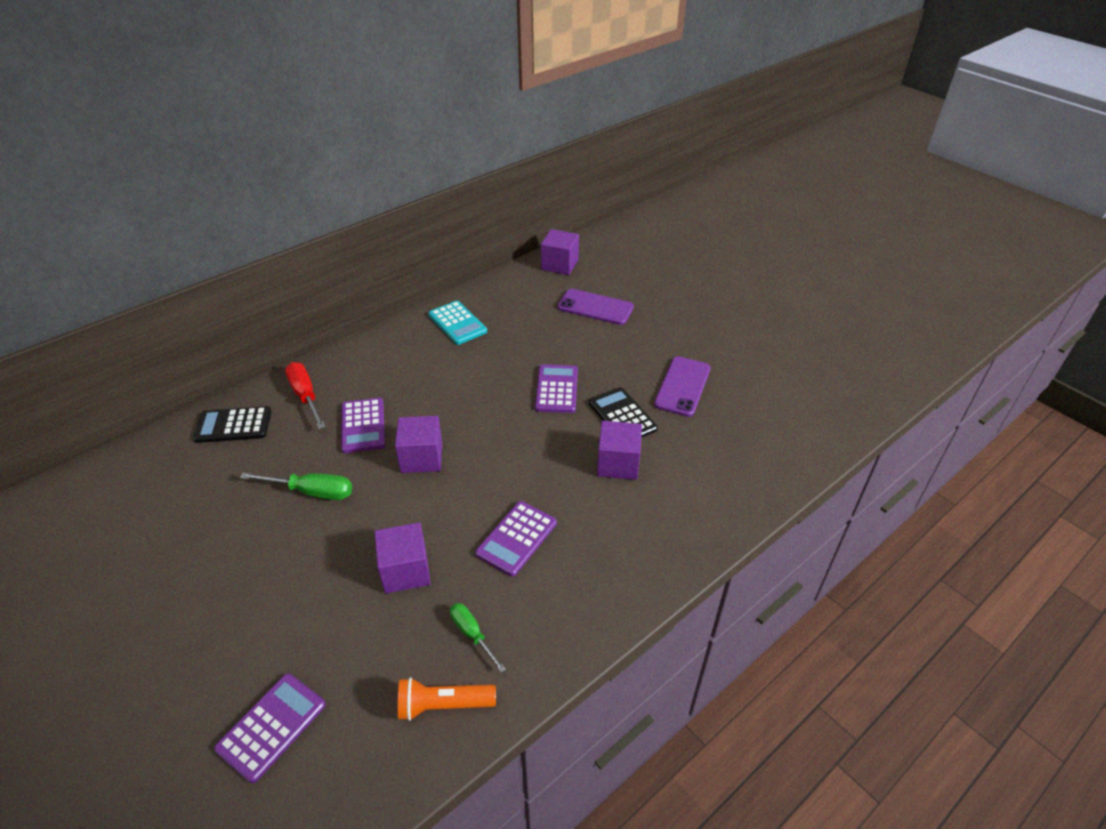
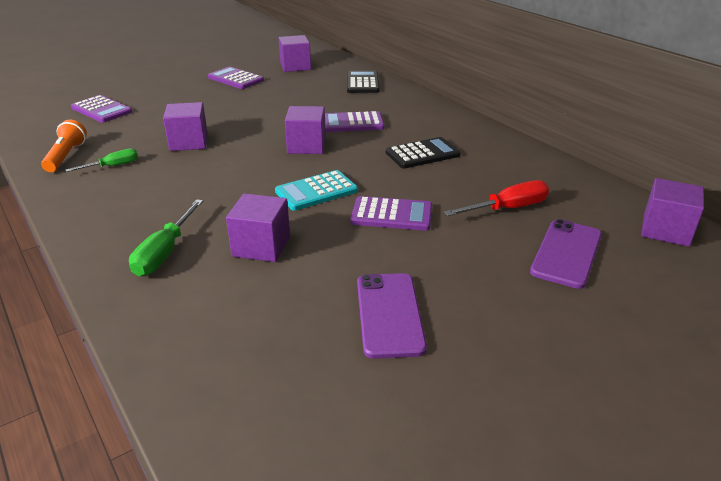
camera: 95 degrees right, 10 degrees down
green screwdriver [240,473,352,500] -> green screwdriver moved to [129,199,203,276]
red screwdriver [285,362,326,429] -> red screwdriver moved to [444,180,549,216]
turquoise calculator [428,301,487,345] -> turquoise calculator moved to [275,170,358,211]
purple calculator [475,501,557,577] -> purple calculator moved to [208,67,264,89]
black calculator [589,387,658,438] -> black calculator moved to [386,137,461,169]
purple phone [654,357,710,417] -> purple phone turned 60 degrees clockwise [357,273,427,359]
none -> purple cube [279,35,311,72]

